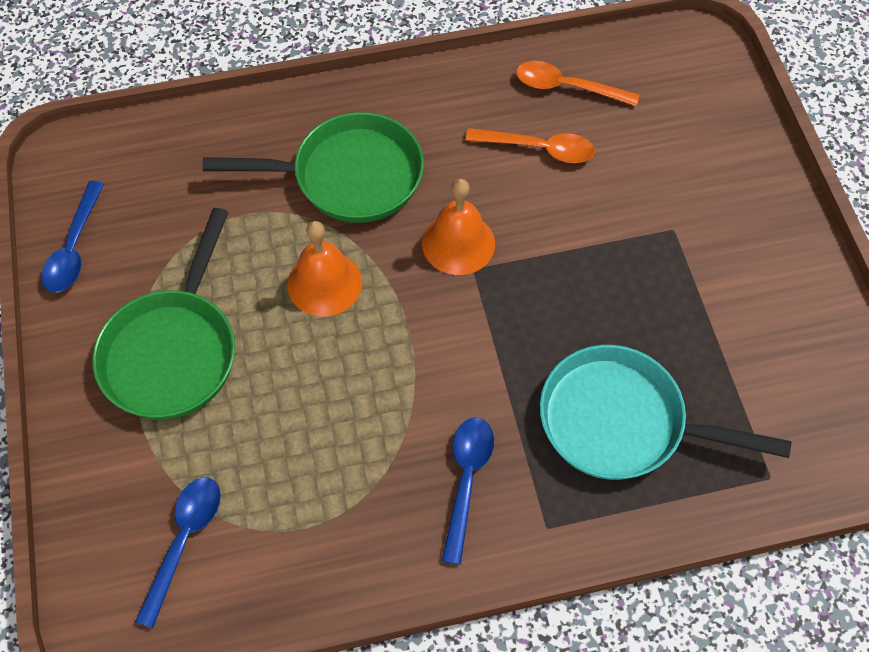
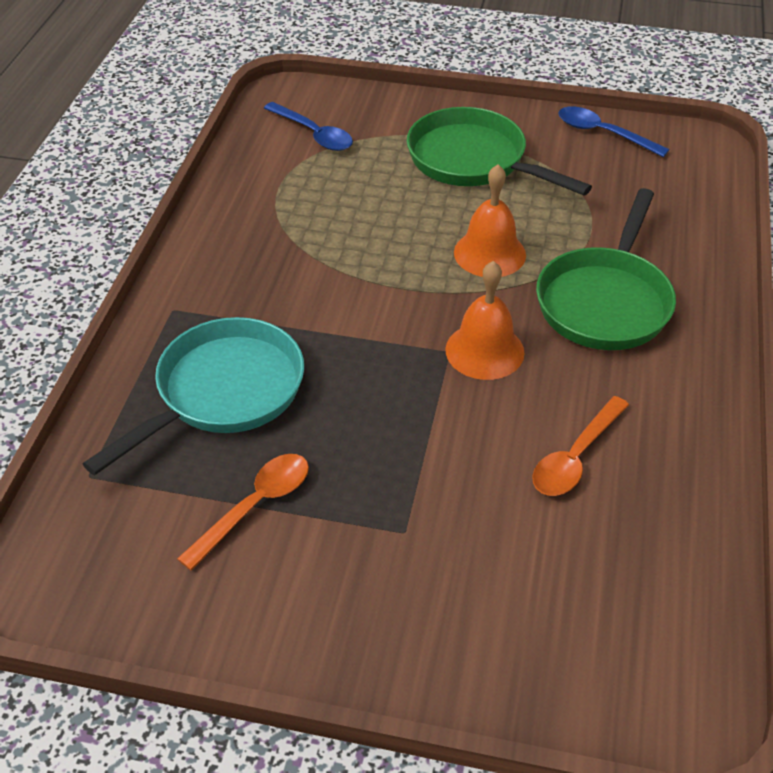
camera: 115 degrees right, 15 degrees down
blue spoon [442,418,494,565] -> none
orange spoon [516,61,640,106] -> orange spoon moved to [177,454,309,571]

